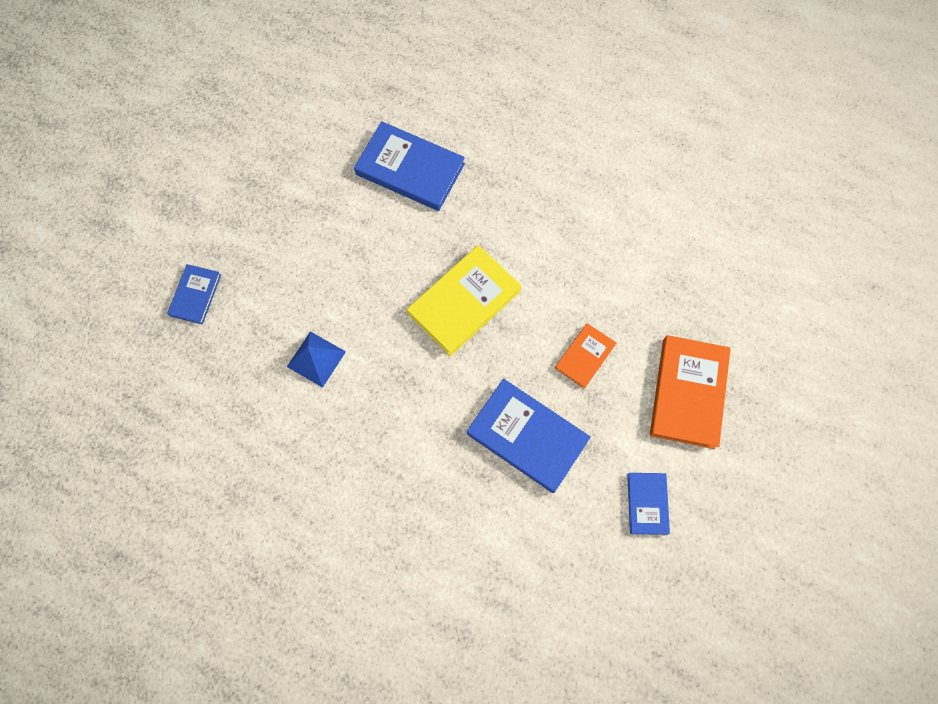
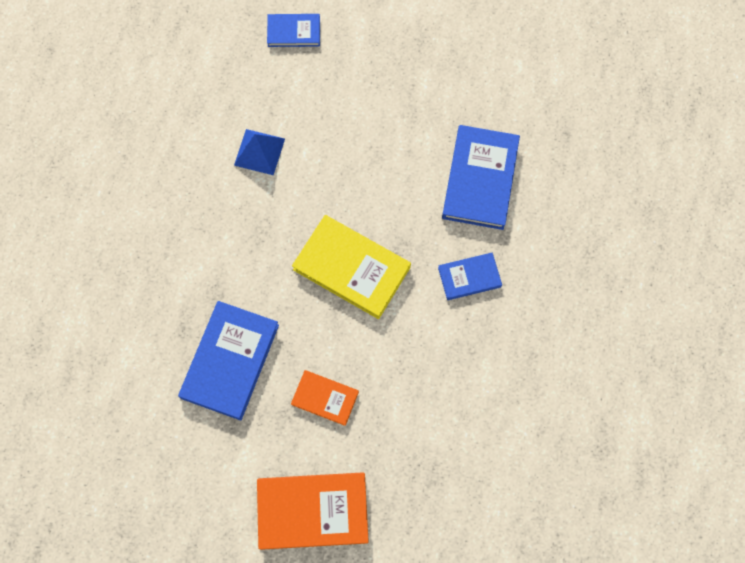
camera: 75 degrees right, 0 degrees up
blue book [627,473,670,535] -> blue book moved to [438,253,502,300]

